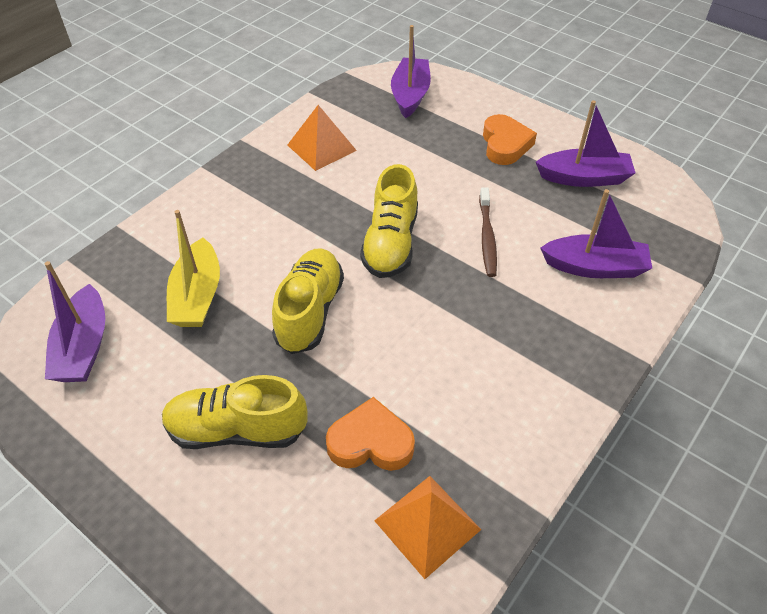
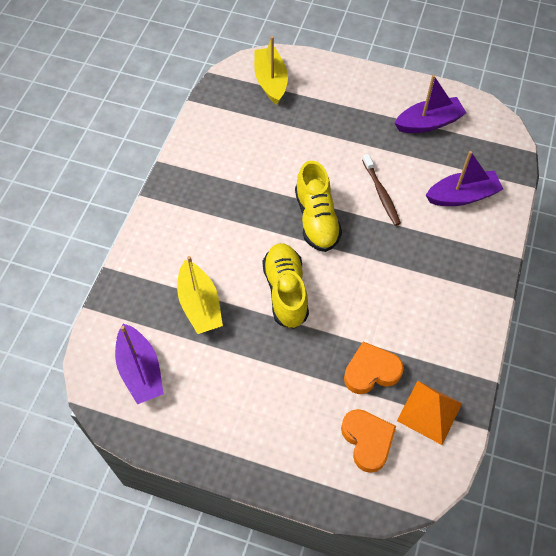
camera: 20 degrees left, 10 degrees up
yellow shoe [162,375,308,449] -> none
orange pyramid [287,105,357,171] -> none
purple boat [391,25,431,118] -> yellow boat [254,36,288,105]
orange heart [483,114,537,165] -> orange heart moved to [341,409,396,473]

